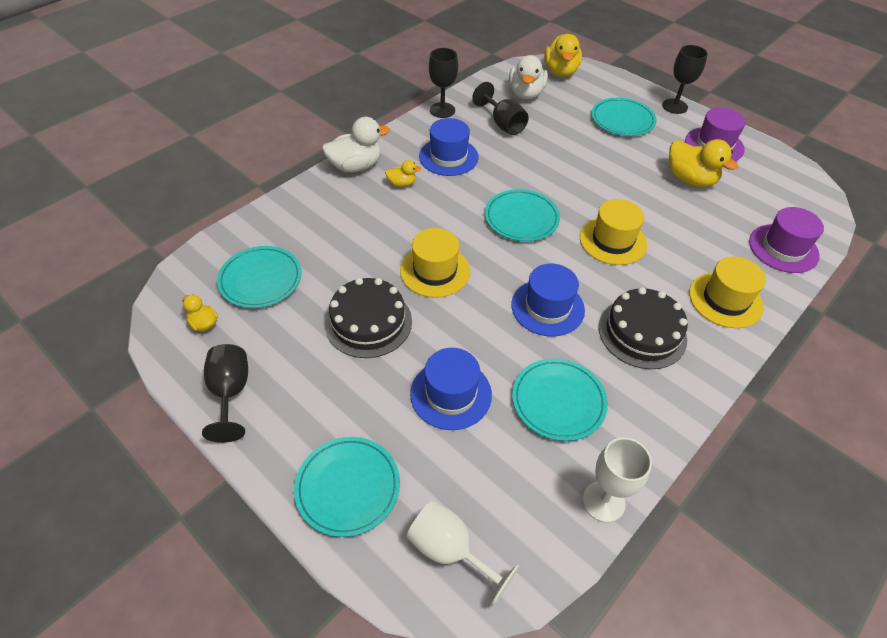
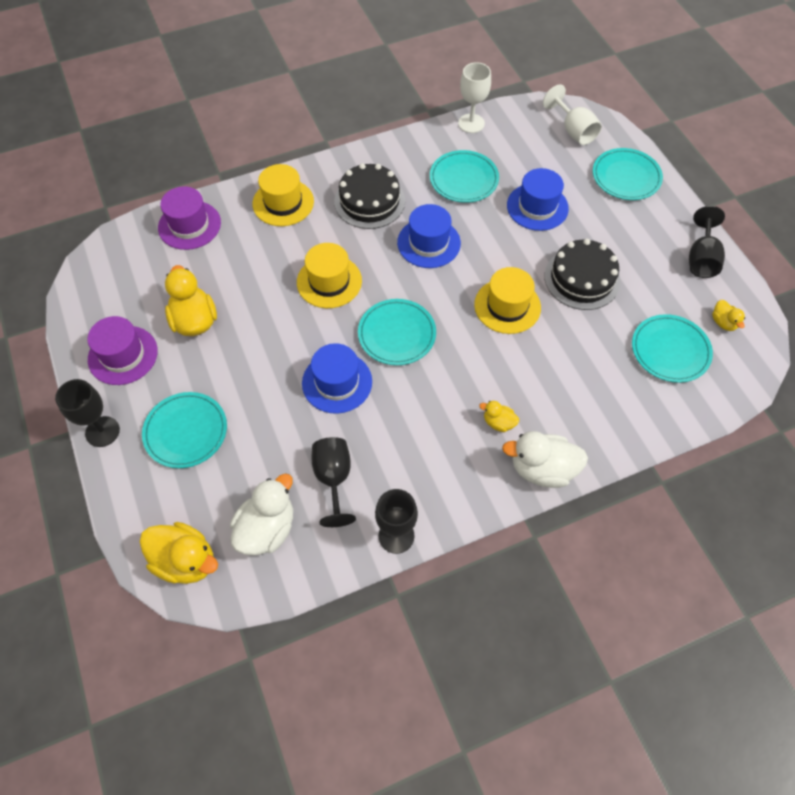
camera: 155 degrees left, 10 degrees up
blue hat [419,118,479,176] -> blue hat moved to [302,343,372,414]
yellow duck [544,34,582,77] -> yellow duck turned 90 degrees clockwise [139,522,218,584]

